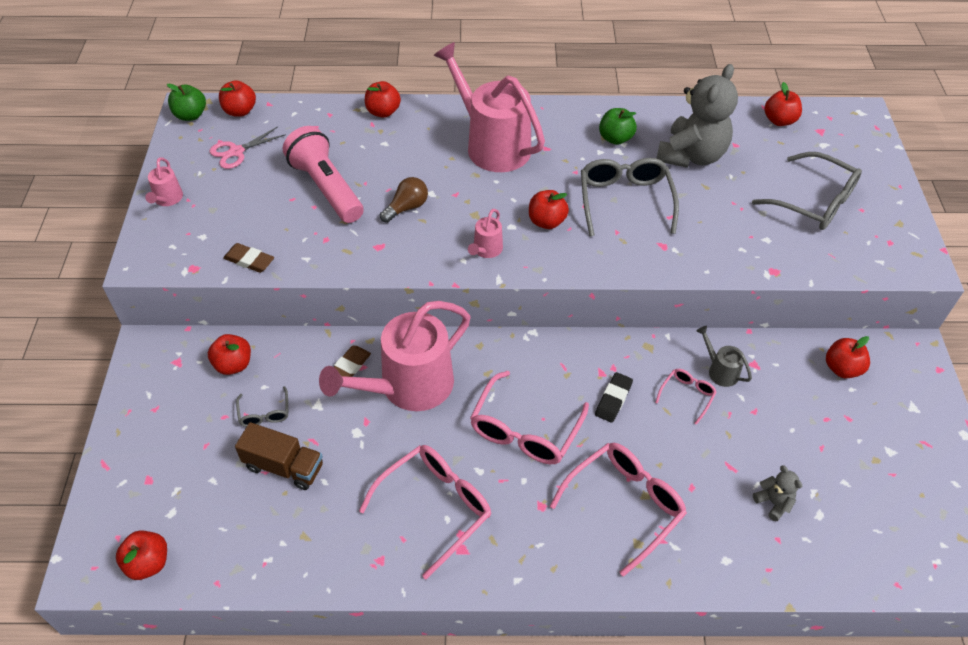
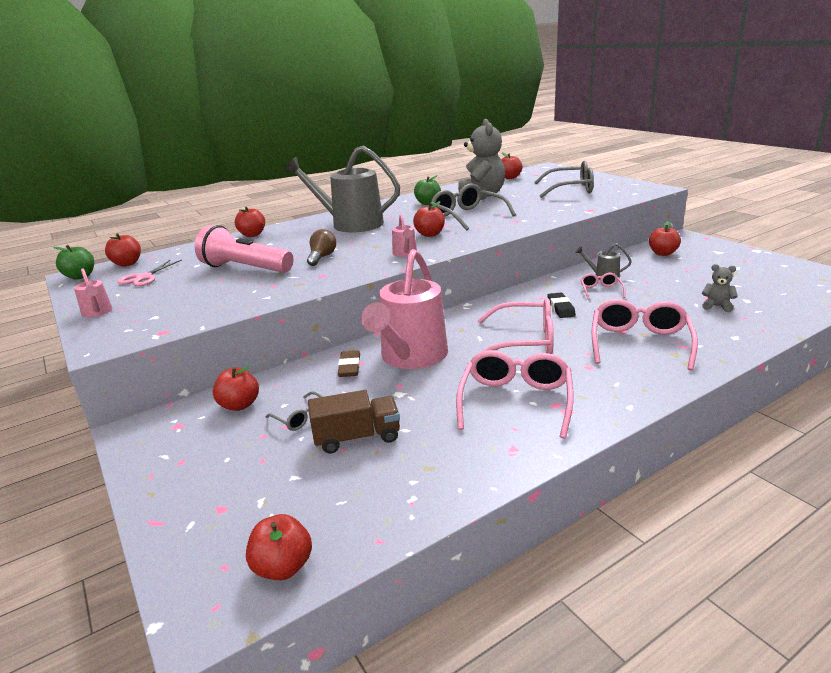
camera: 30 degrees left, 25 degrees down
brown eraser [223,243,274,273] -> none
pink watering can [434,42,545,172] -> grey watering can [284,145,400,232]
pink glasses [470,371,589,464] -> pink glasses turned 75 degrees counterclockwise [477,298,554,354]

